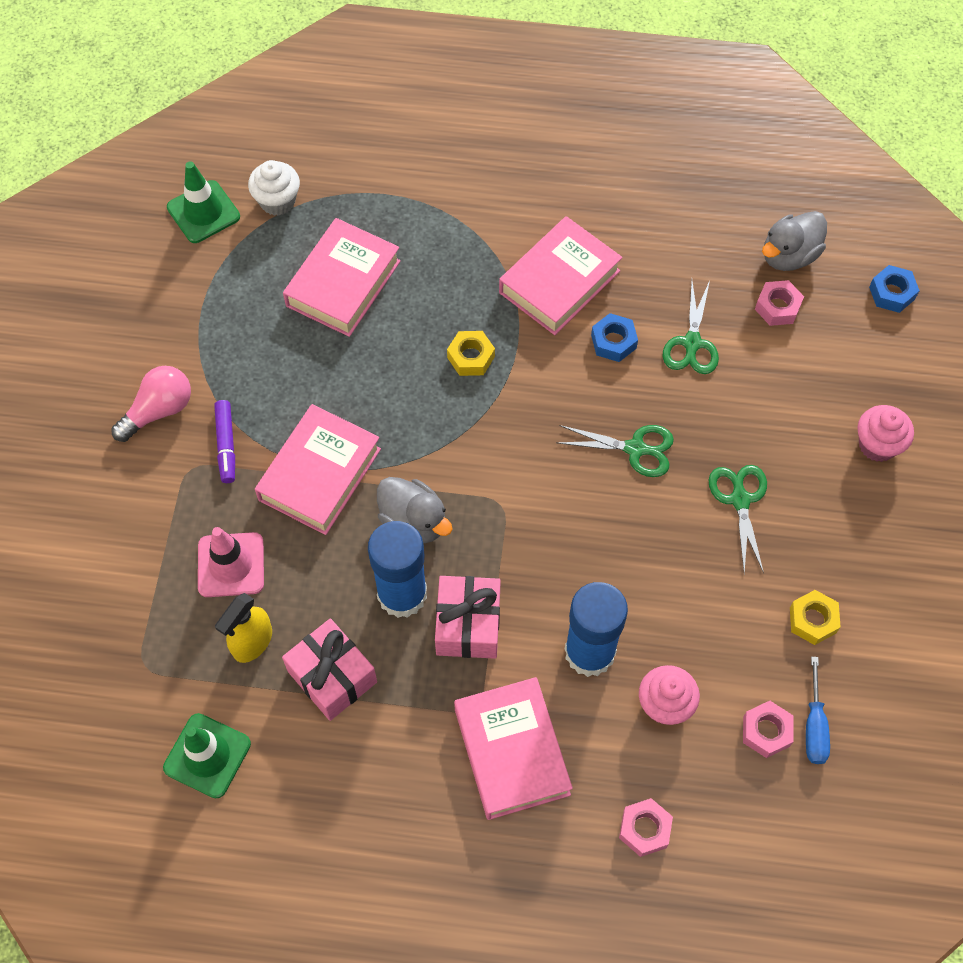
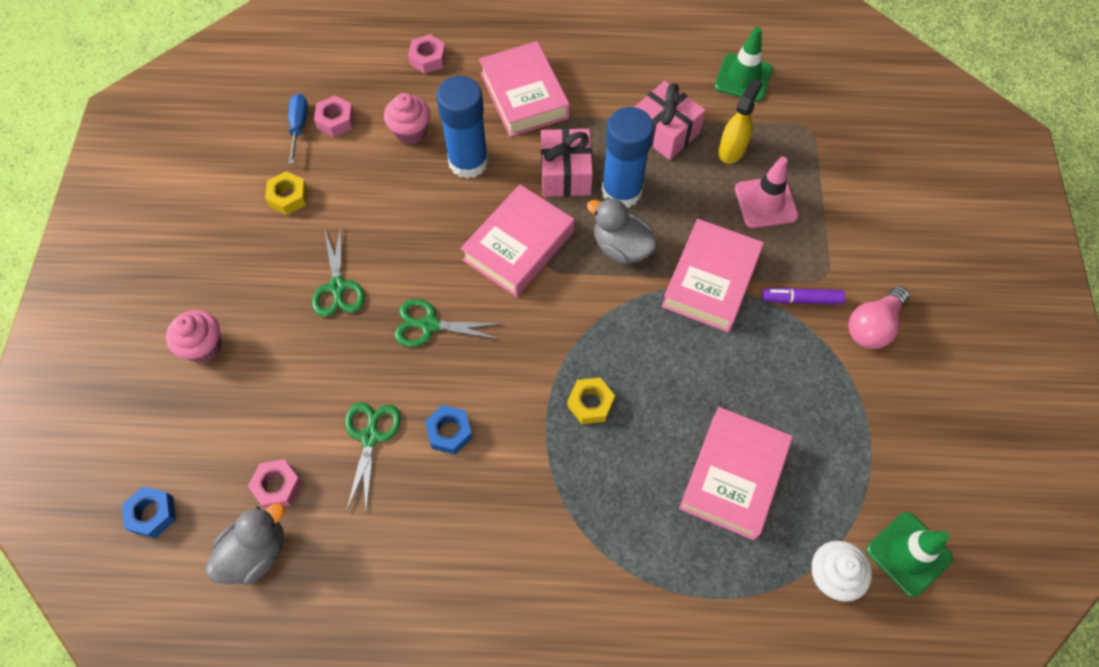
camera: 175 degrees right, 0 degrees up
purple marker [214,400,235,483] -> purple marker turned 75 degrees counterclockwise [762,288,845,305]
pink book [499,216,623,335] -> pink book moved to [460,184,575,297]

